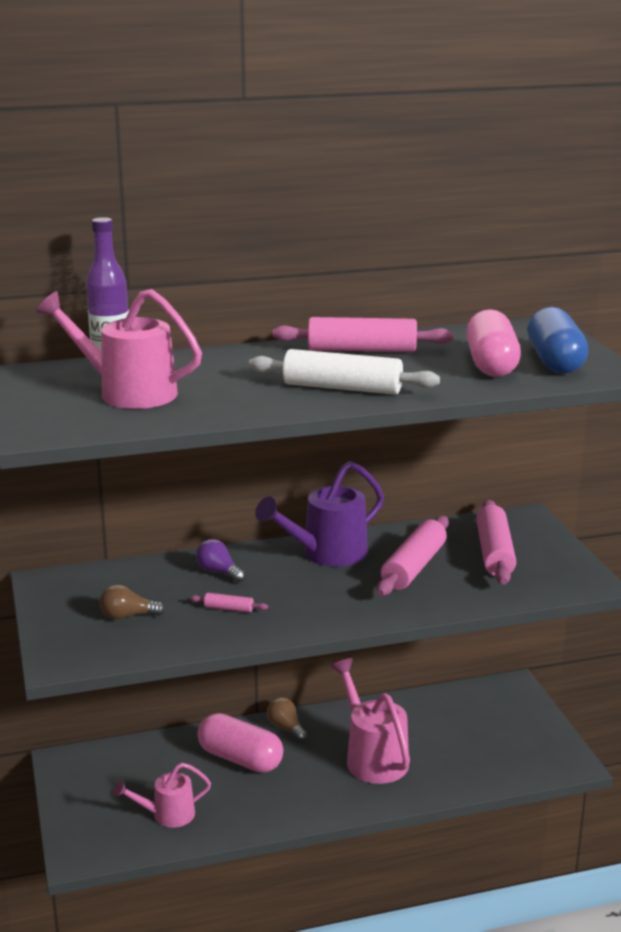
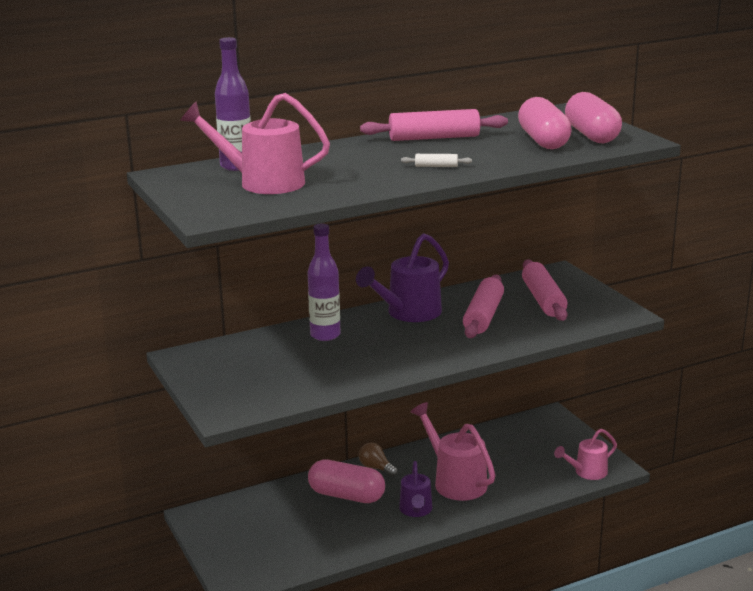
camera: 10 degrees left, 0 degrees up
brown light bulb [100,584,165,619] -> none
pink watering can [113,763,211,828] -> pink watering can moved to [554,429,617,480]
pink rolling pin [190,593,268,613] -> none
purple light bulb [196,539,246,582] -> purple bottle [307,224,341,341]
white rolling pin [249,349,440,395] -> white rolling pin [401,154,472,167], size x0.44
blue capsule [528,307,588,374] -> pink capsule [565,92,622,143]
none -> purple watering can [399,461,432,517]

